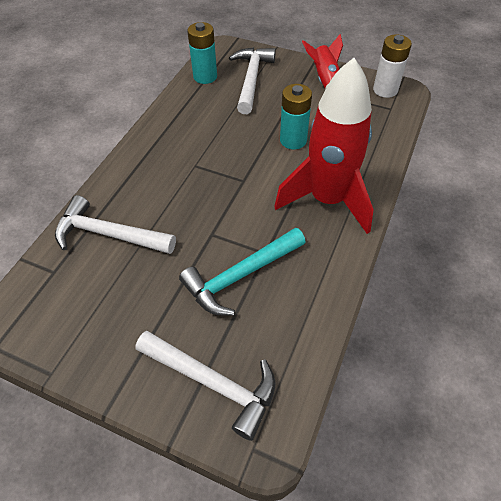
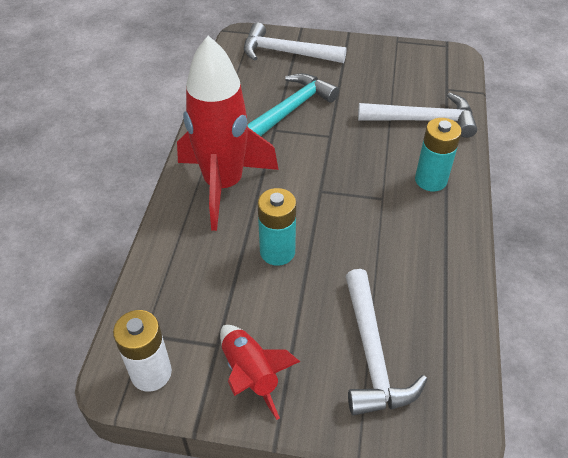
camera: 165 degrees right, 5 degrees down
turquoise battery [187,22,217,84] -> turquoise battery moved to [415,118,462,191]

